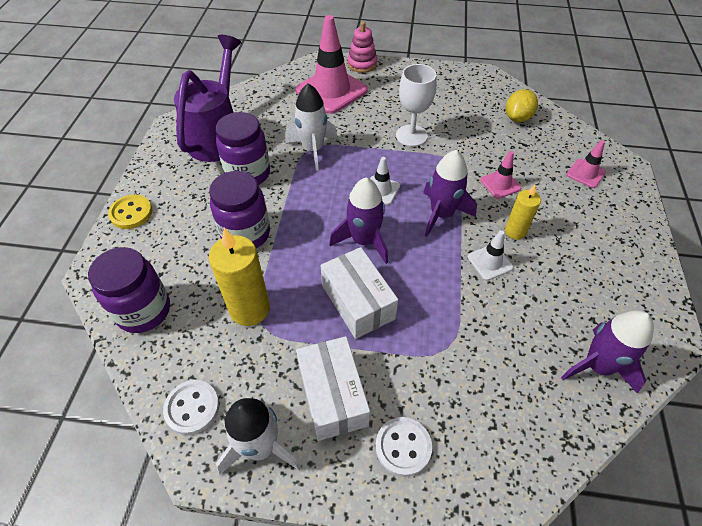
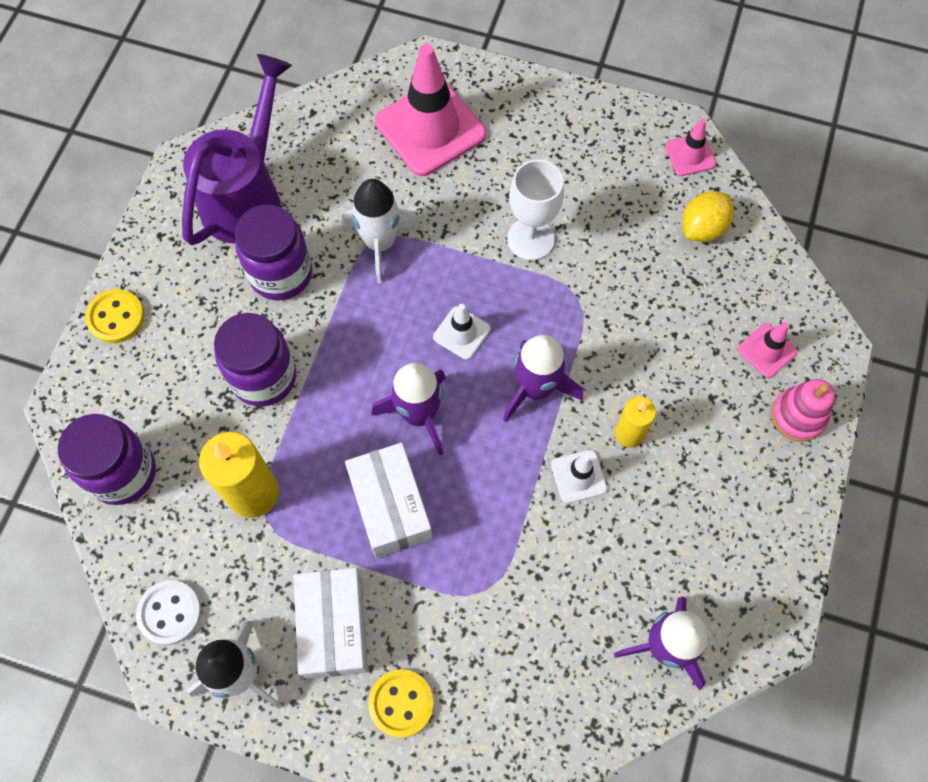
camera: 10 degrees right, 15 degrees up
pink stacking toy [348,22,377,73] -> pink stacking toy moved to [771,379,835,442]
white button [375,417,432,477] -> yellow button [368,669,434,738]
pink traffic cone [480,151,521,199] -> pink traffic cone moved to [665,118,716,176]

